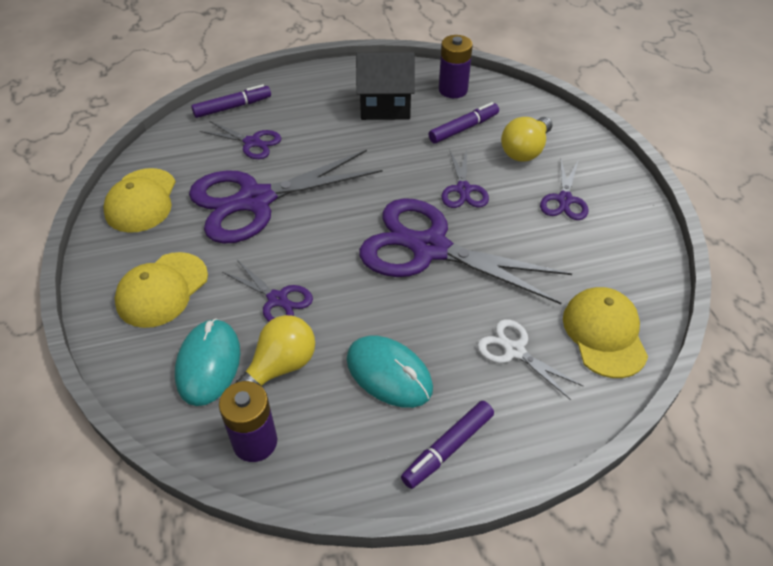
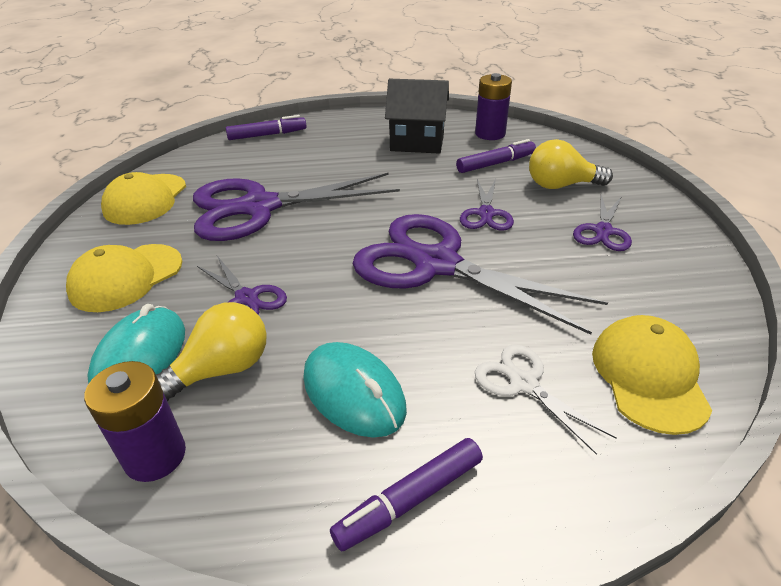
camera: 10 degrees right, 10 degrees down
purple scissors [200,121,282,159] -> none
yellow light bulb [501,117,553,162] -> yellow light bulb turned 45 degrees clockwise [529,139,613,189]

